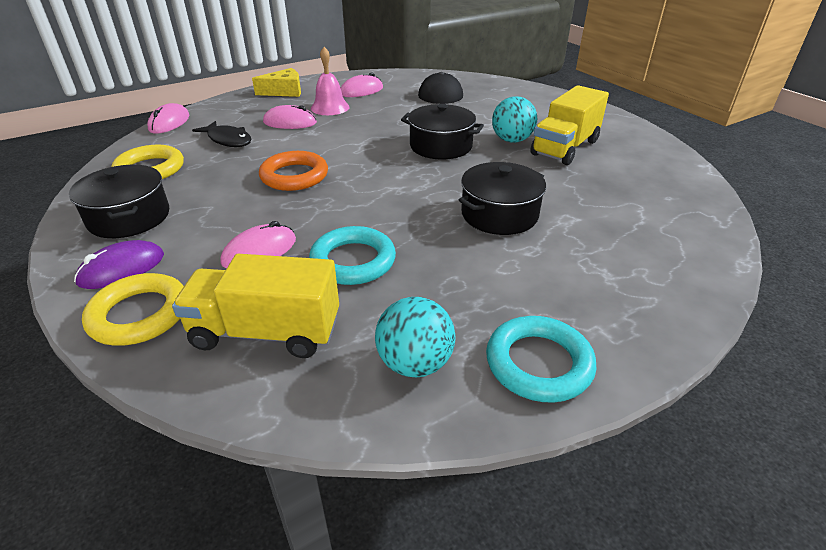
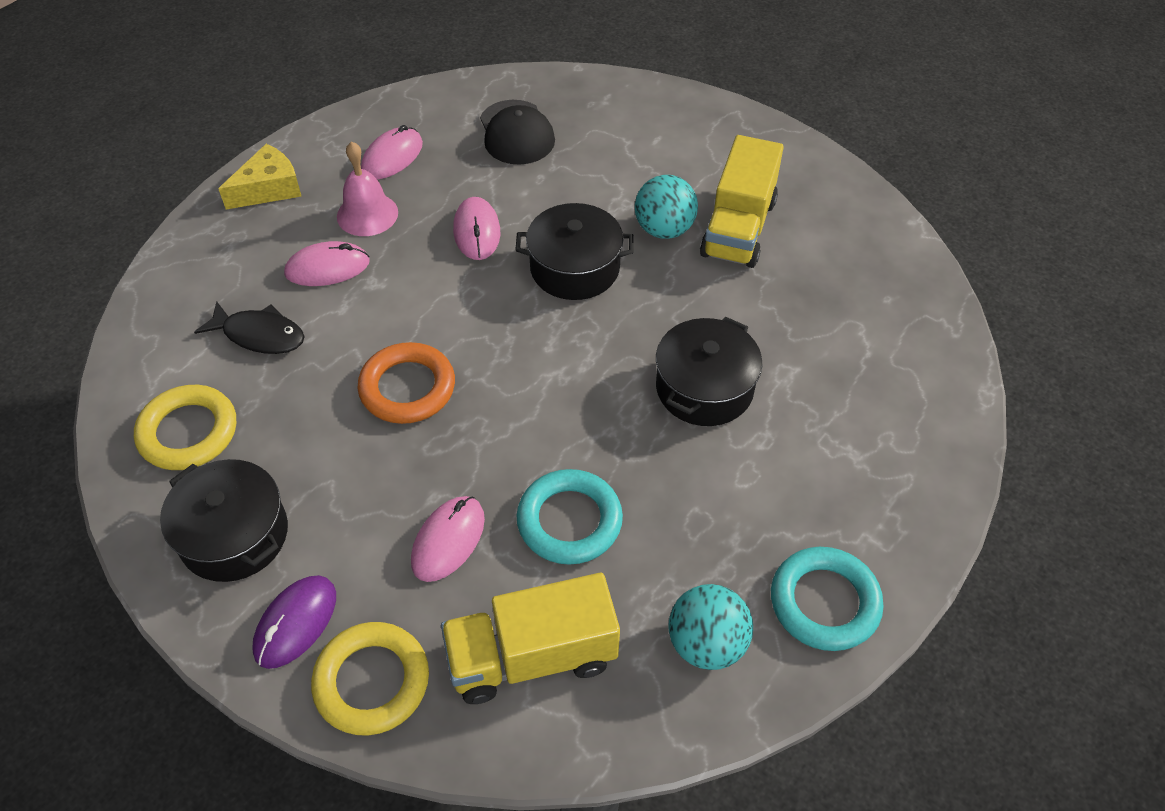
camera: 20 degrees left, 15 degrees up
pink mouse [147,103,189,134] -> pink mouse moved to [453,197,500,260]

